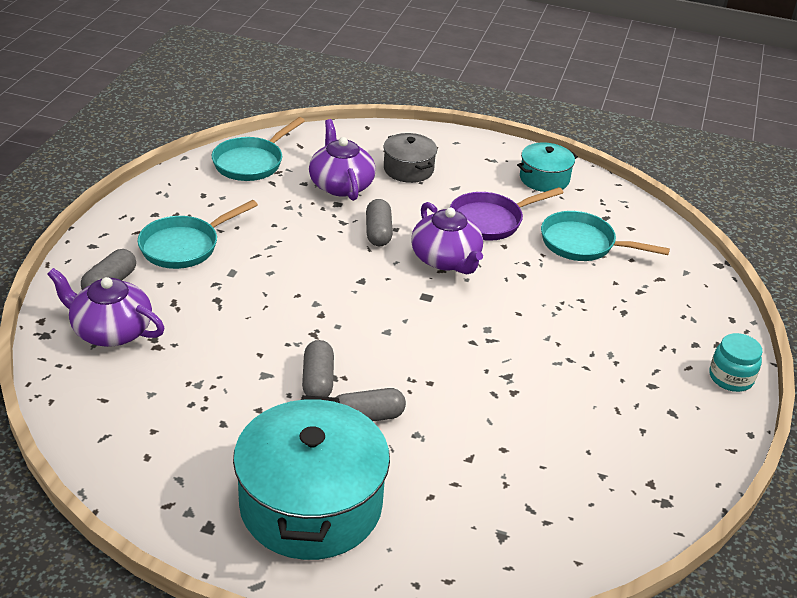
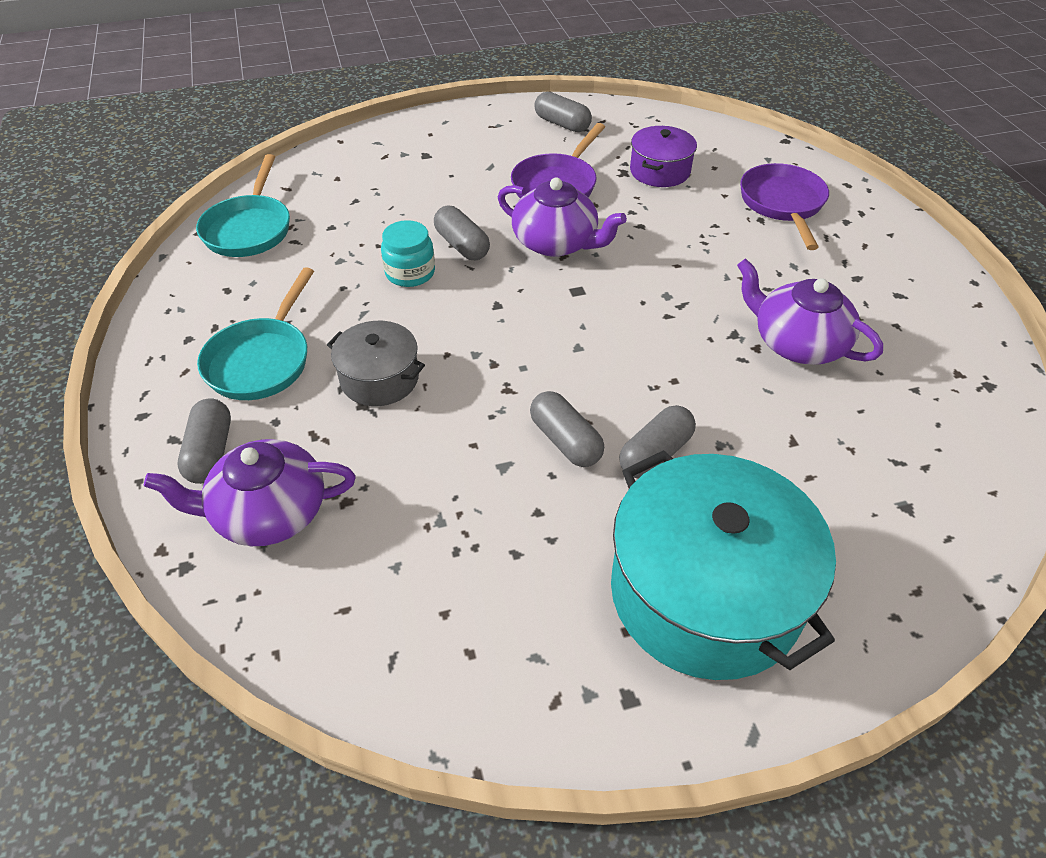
camera: 30 degrees left, 10 degrees up
purple teapot [309,119,376,201] -> purple teapot moved to [737,258,883,365]
grey pot [384,133,437,183] -> grey pot moved to [327,321,425,406]
turquoise pot [517,142,578,192] -> grey capsule [534,92,592,132]
turquoise pan [541,211,670,261] -> purple pot [630,126,697,187]
turquoise jar [709,333,762,392] -> turquoise jar moved to [381,220,435,287]
none -> purple pan [740,163,829,250]

